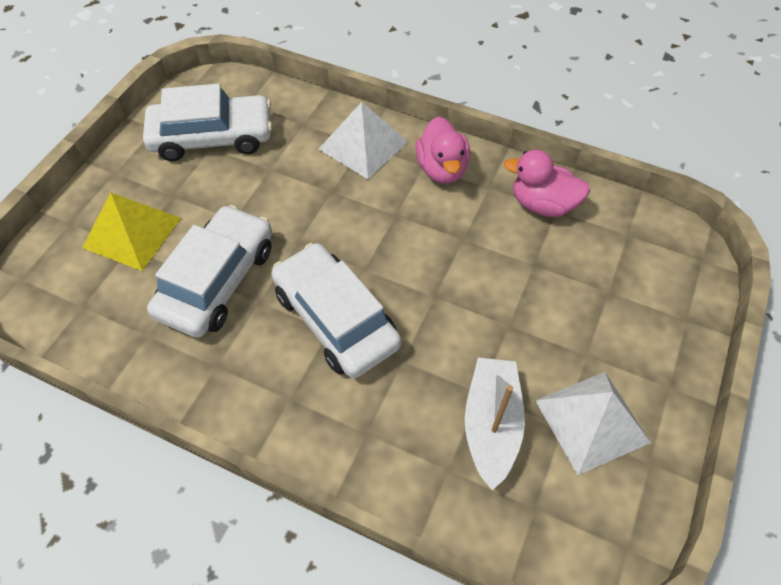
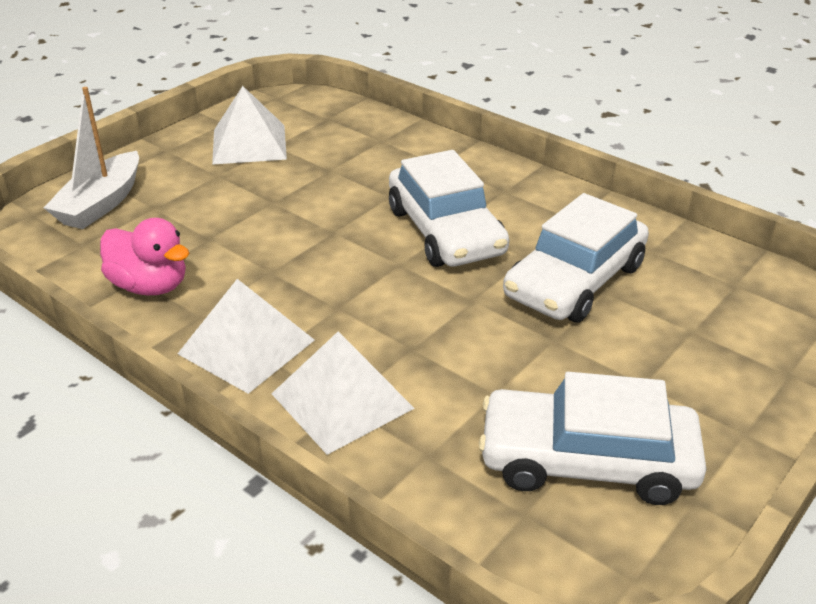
camera: 165 degrees left, 20 degrees down
yellow pyramid [82,192,181,271] -> none
pink duck [416,117,470,184] -> white pyramid [178,279,315,394]
white boat [465,358,525,490] -> white boat moved to [44,87,139,229]

